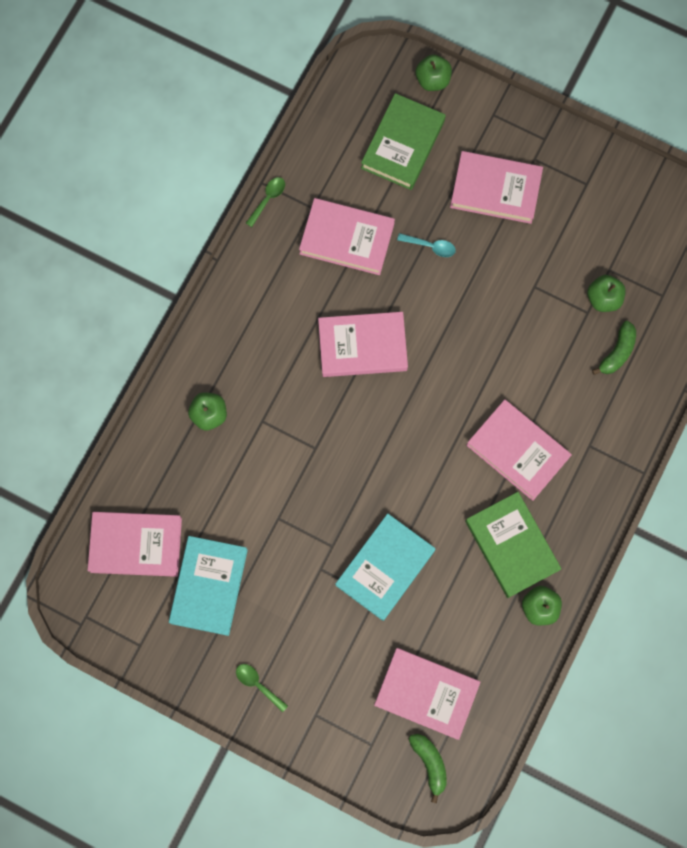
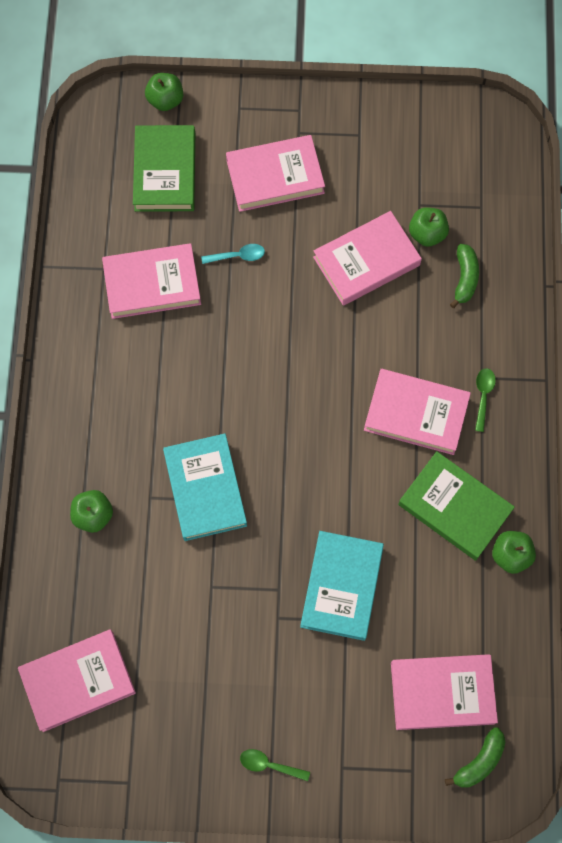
camera: 25 degrees left, 5 degrees down
turquoise book [169,536,248,636] -> turquoise book moved to [163,434,247,541]
green spoon [246,177,285,227] -> green spoon moved to [475,368,496,432]
pink book [318,312,408,377] -> pink book moved to [313,211,422,306]
green banana [409,734,447,803] -> green banana turned 90 degrees clockwise [445,727,505,787]

